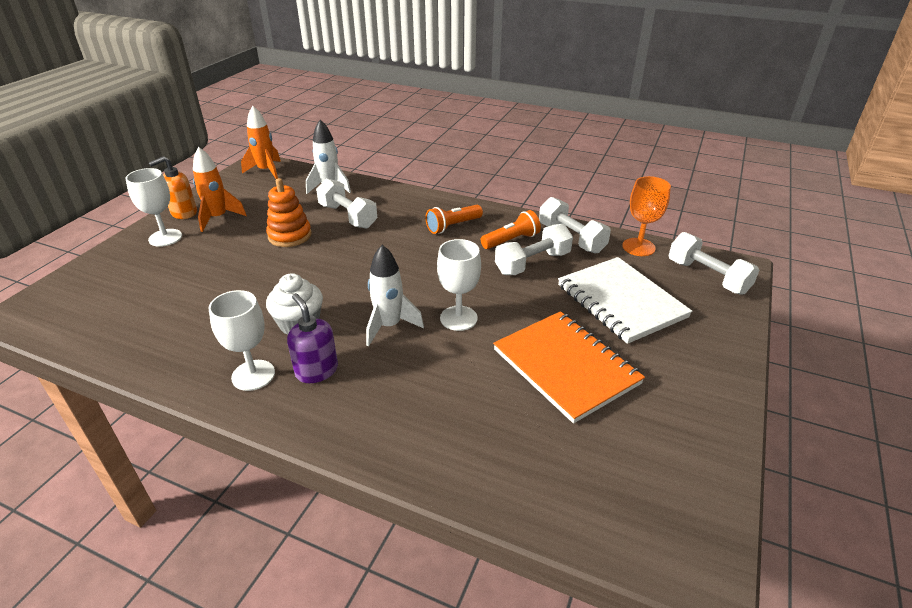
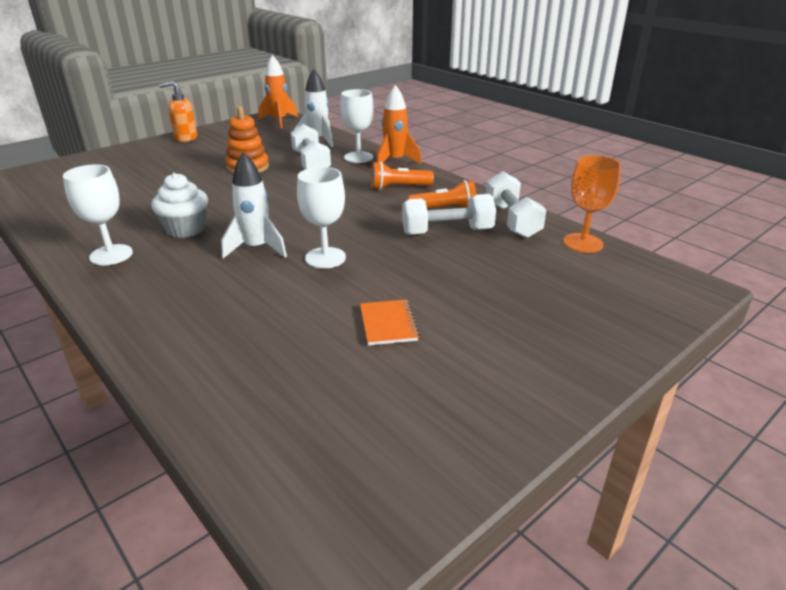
camera: 25 degrees right, 5 degrees down
white goblet [125,168,182,247] -> white goblet moved to [340,89,374,163]
orange rocket [193,147,247,232] -> orange rocket moved to [376,85,421,164]
purple soap dispenser [287,293,338,383] -> none
orange notebook [493,311,645,424] -> orange notebook [360,299,420,346], size x0.46
white notebook [558,257,692,344] -> none
white dumbbell [669,232,759,295] -> none

